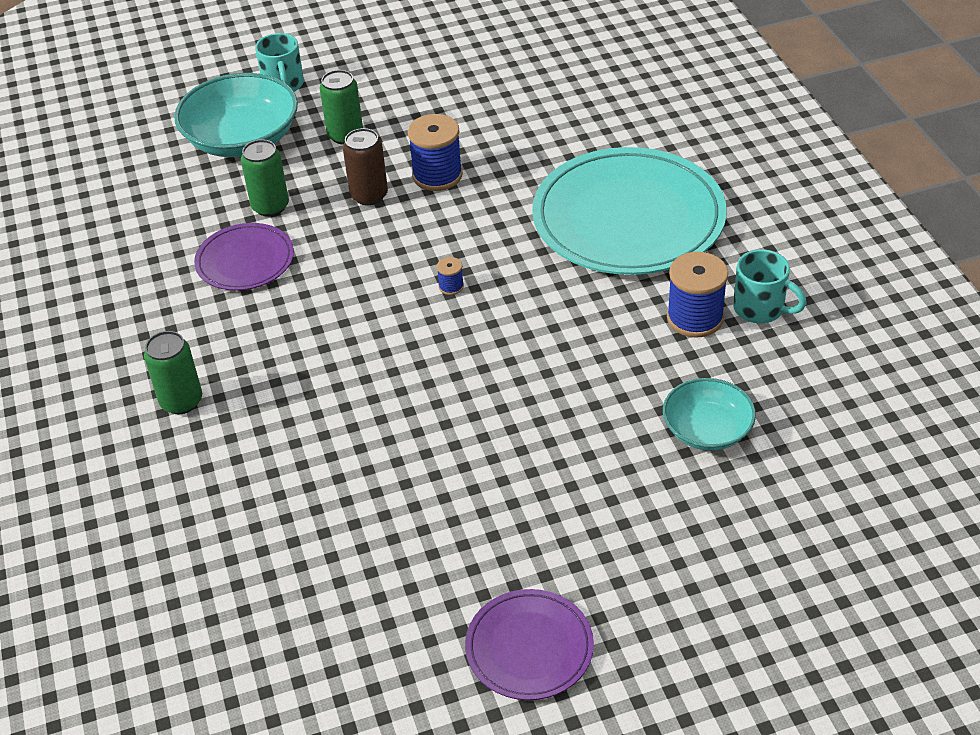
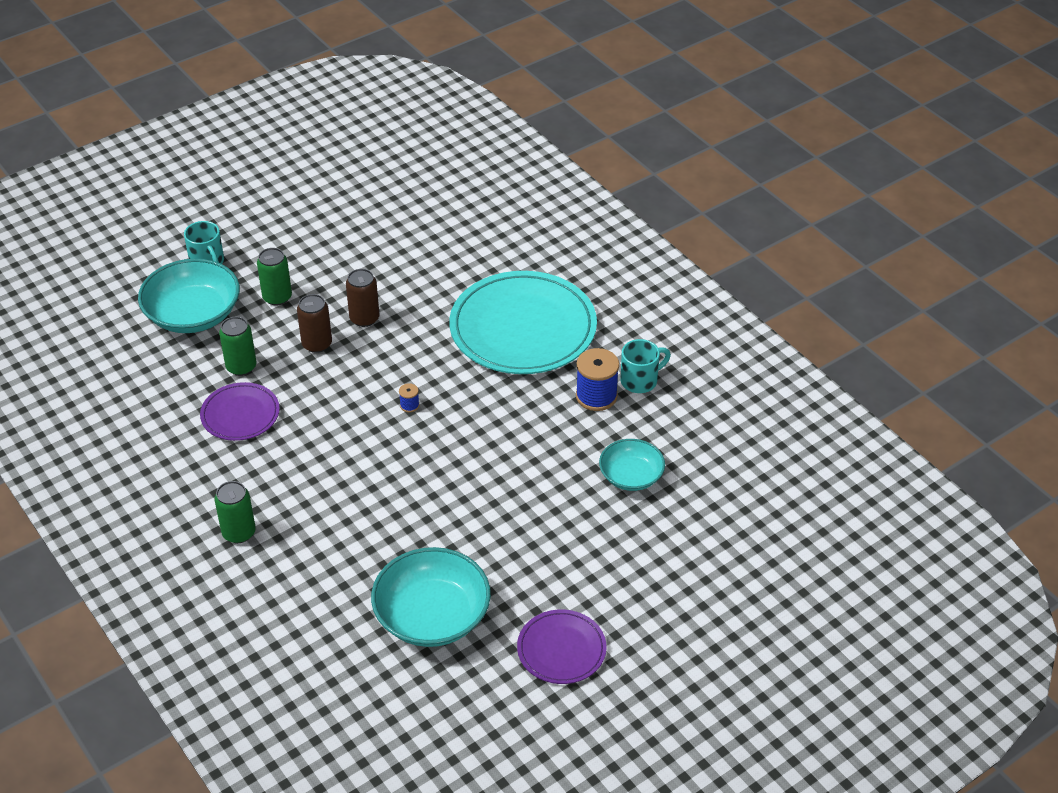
camera: 20 degrees left, 0 degrees up
blue spool [408,114,463,191] -> brown can [346,269,379,327]
turquoise mug [733,249,807,323] -> turquoise mug turned 45 degrees counterclockwise [620,339,671,393]
none -> turquoise bowl [371,547,491,647]

